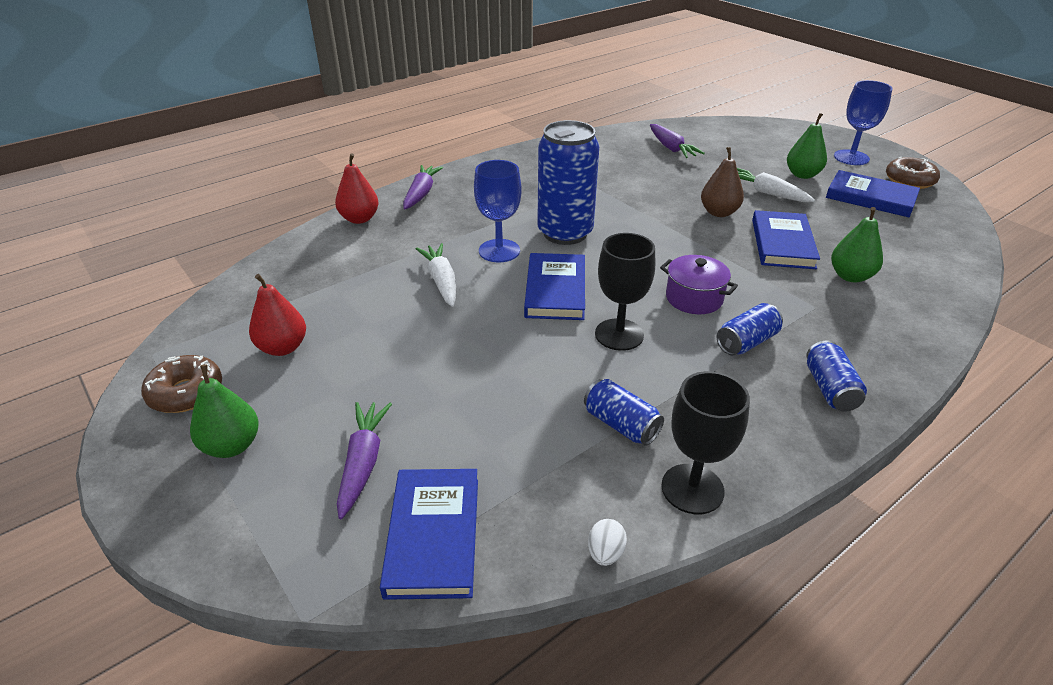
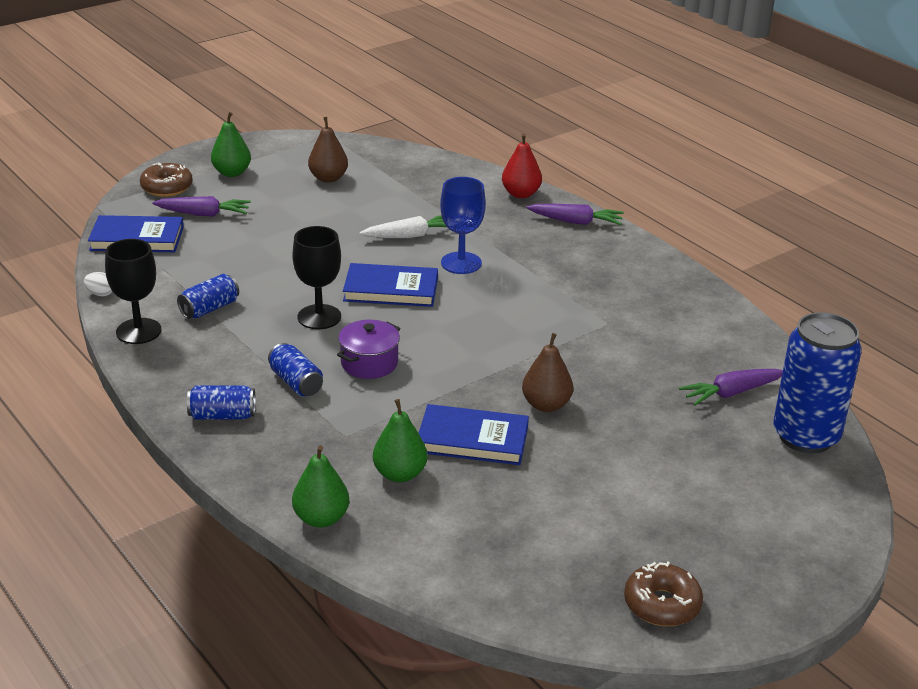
camera: 90 degrees right, 5 degrees down
brown donut [141,355,222,413] -> brown donut moved to [140,162,193,197]
red pear [249,274,306,356] -> brown pear [308,117,348,183]
blue can [537,120,599,245] -> blue can moved to [773,312,862,453]
white carrot [737,168,815,202] -> none
green pear [787,113,827,179] -> green pear moved to [292,445,349,528]
blue book [826,170,920,217] -> none
blue goblet [834,80,892,165] -> none

